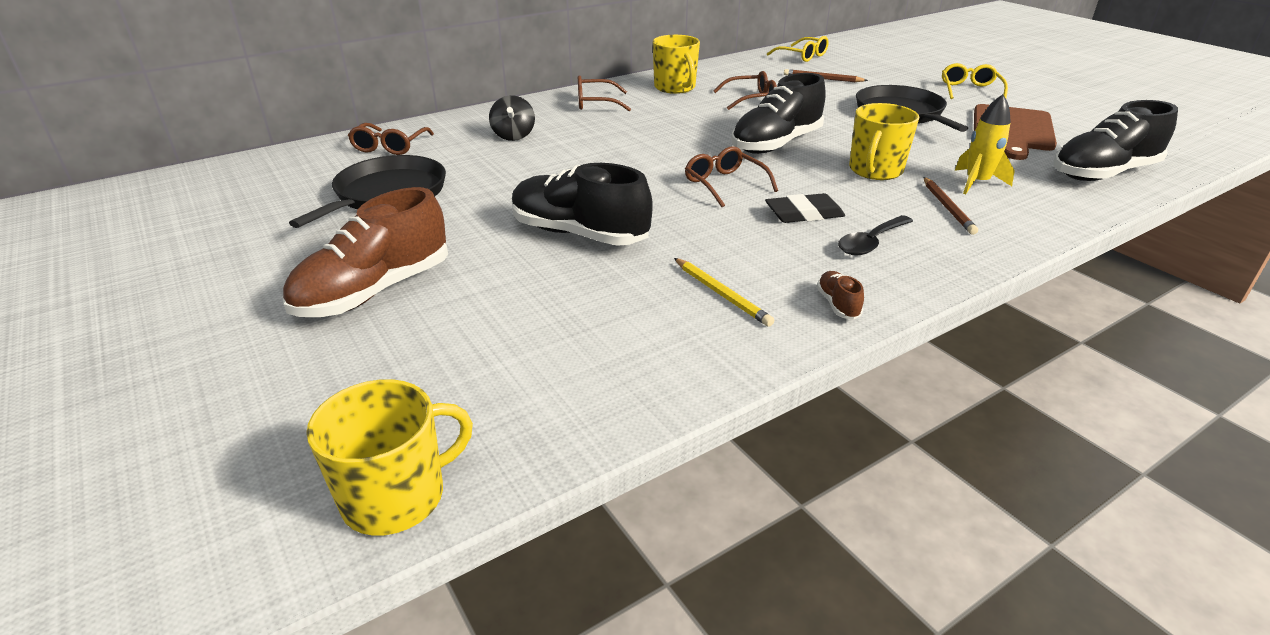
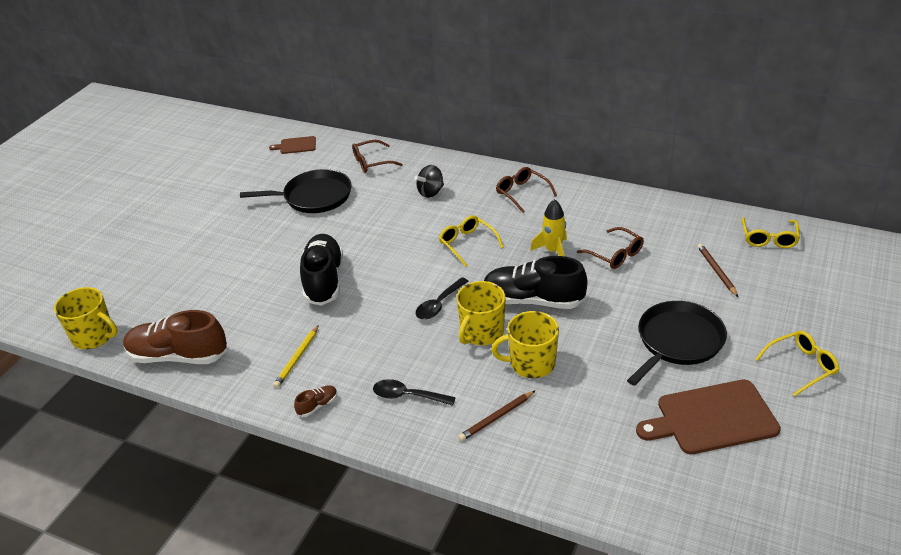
camera: 60 degrees right, 5 degrees up
brown shoe [283,187,448,317] -> brown shoe moved to [123,310,227,364]
yellow mug [653,35,700,94] -> yellow mug moved to [456,281,505,345]
brown glasses [685,146,778,207] -> black spoon [416,277,468,320]
black eraser [765,193,845,223] -> none
yellow rocket [955,94,1015,194] -> yellow rocket moved to [530,199,567,257]
black shoe [1053,100,1178,181] -> none
none -> brown cutting board [269,136,316,154]
none -> yellow glasses [439,216,504,267]

